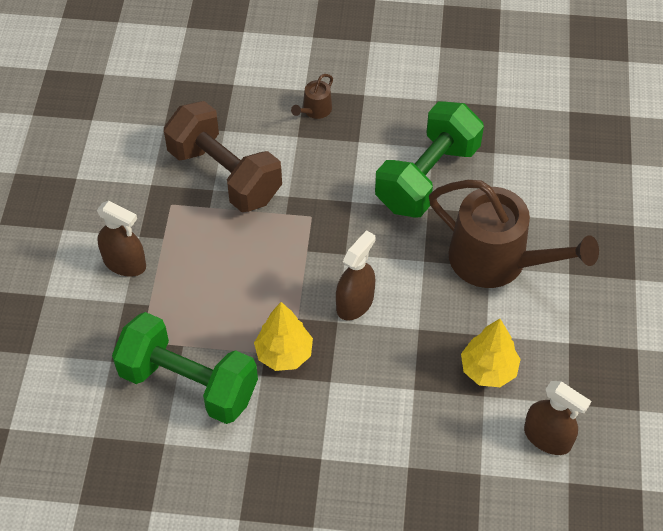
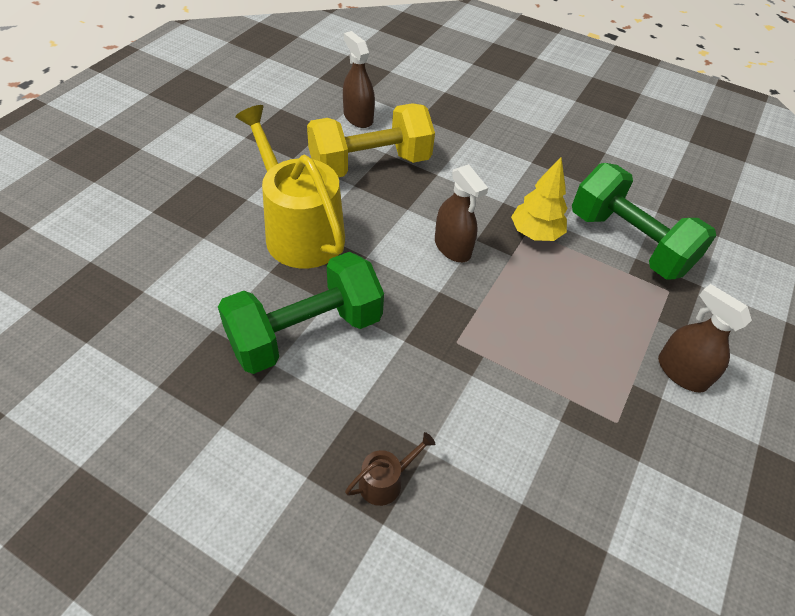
camera: 160 degrees left, 5 degrees down
brown dumbbell [164,101,282,212] -> none
brown spray bottle [336,230,376,321] -> brown spray bottle turned 90 degrees counterclockwise [435,164,488,262]
brown watering can [429,180,599,288] -> yellow watering can [235,105,345,268]
yellow tree [461,319,521,387] -> yellow dumbbell [307,103,435,177]

